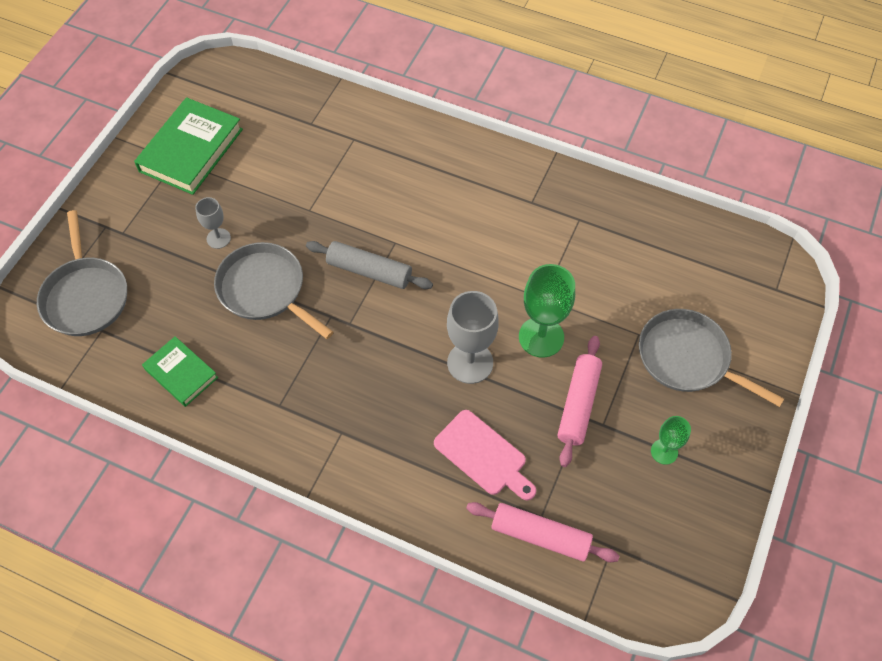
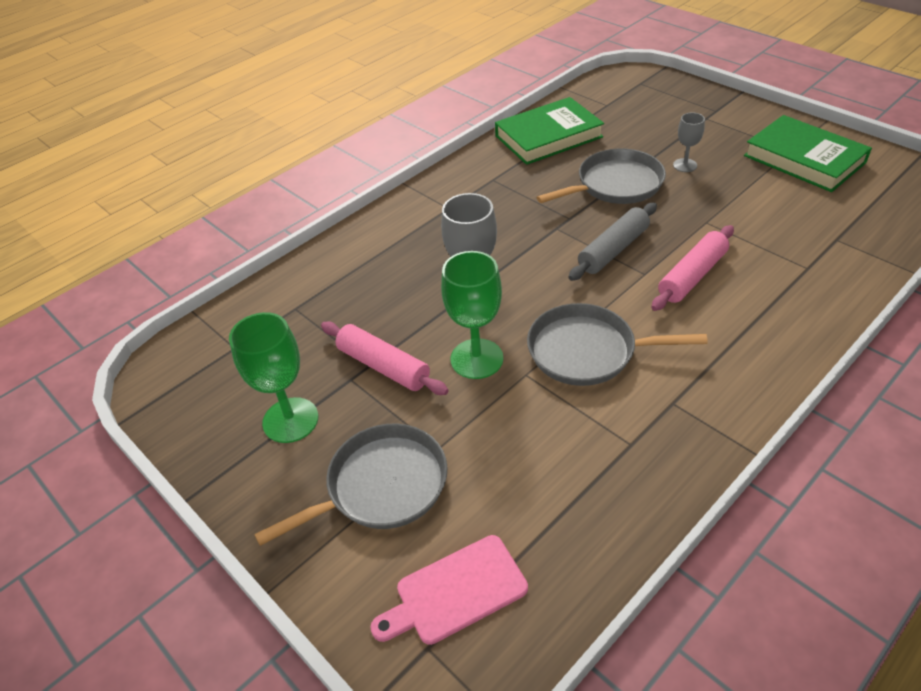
camera: 115 degrees right, 15 degrees down
grey pan [37,210,127,336] -> grey pan moved to [527,303,708,386]
green book [142,336,218,407] -> green book [495,97,604,165], size x1.70
pink cutting board [434,410,536,500] -> pink cutting board moved to [370,535,528,645]
pink rolling pin [466,502,619,562] -> pink rolling pin moved to [651,225,734,311]
green goblet [651,416,691,465] -> green goblet [229,312,318,443], size x1.79

